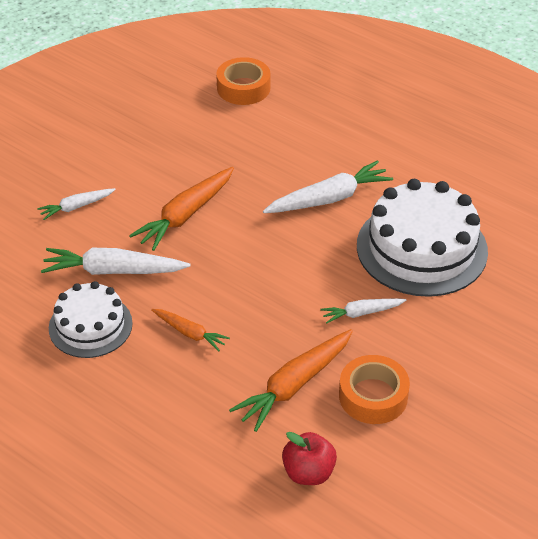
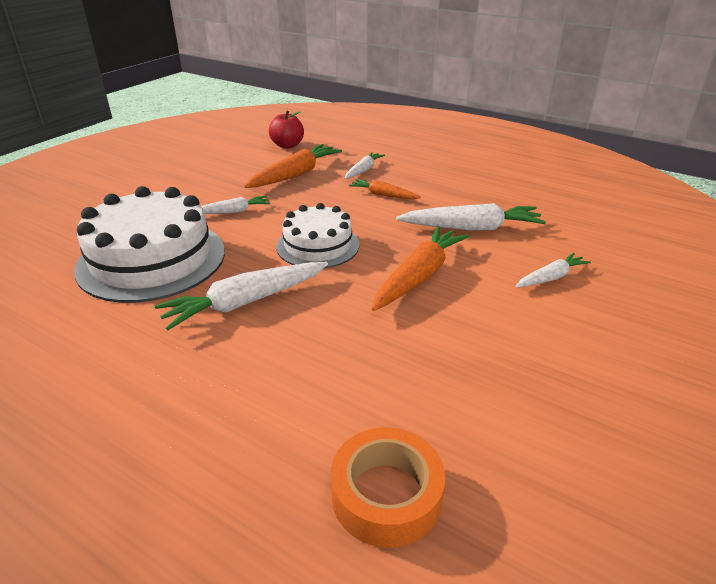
camera: 175 degrees right, 10 degrees down
white cake [49,281,133,358] -> white cake moved to [276,203,359,268]
orange tape [339,355,410,424] -> none
none -> white carrot [345,152,385,179]

